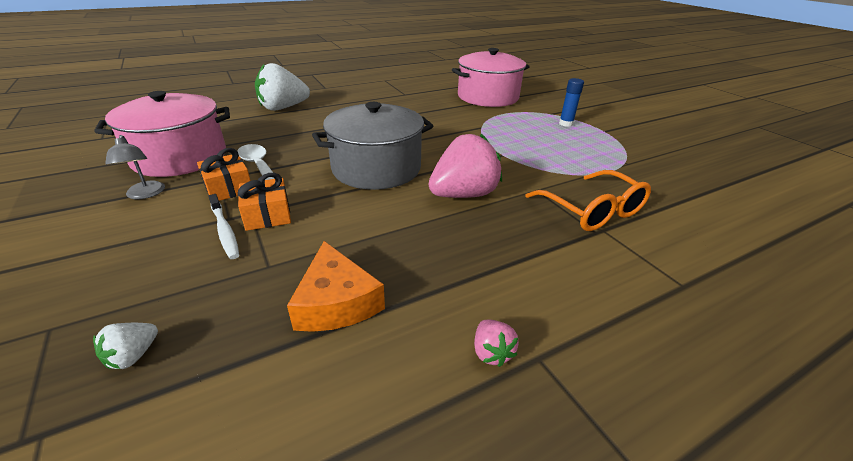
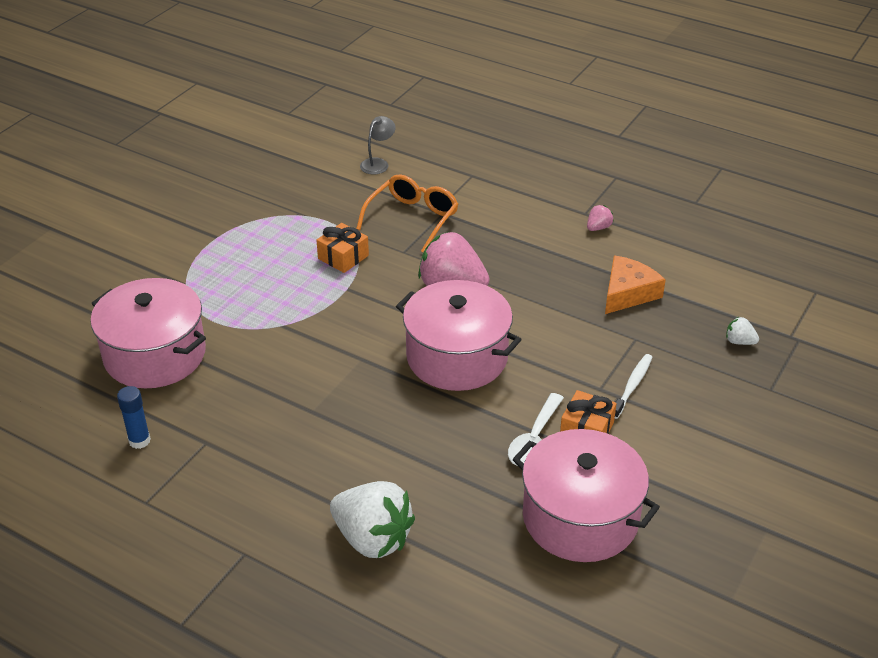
camera: 120 degrees left, 5 degrees up
white strawberry [93,323,158,369] -> white strawberry turned 150 degrees counterclockwise [726,317,759,345]
grey lamp [105,135,165,199] -> grey lamp moved to [360,116,396,174]
orange gift [238,173,291,231] -> orange gift moved to [316,223,369,273]
grey pot [312,102,433,190] -> pink pot [396,280,522,391]
blue glue stick [559,78,584,127] -> blue glue stick moved to [117,386,151,449]

